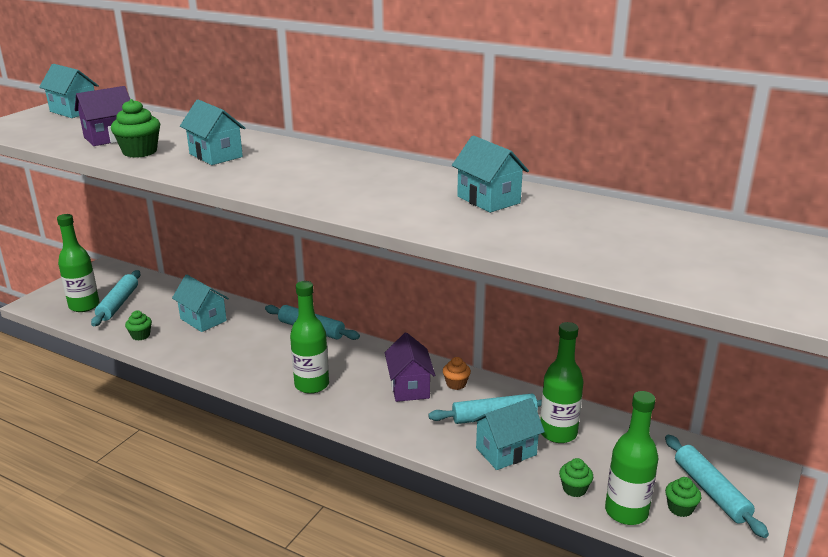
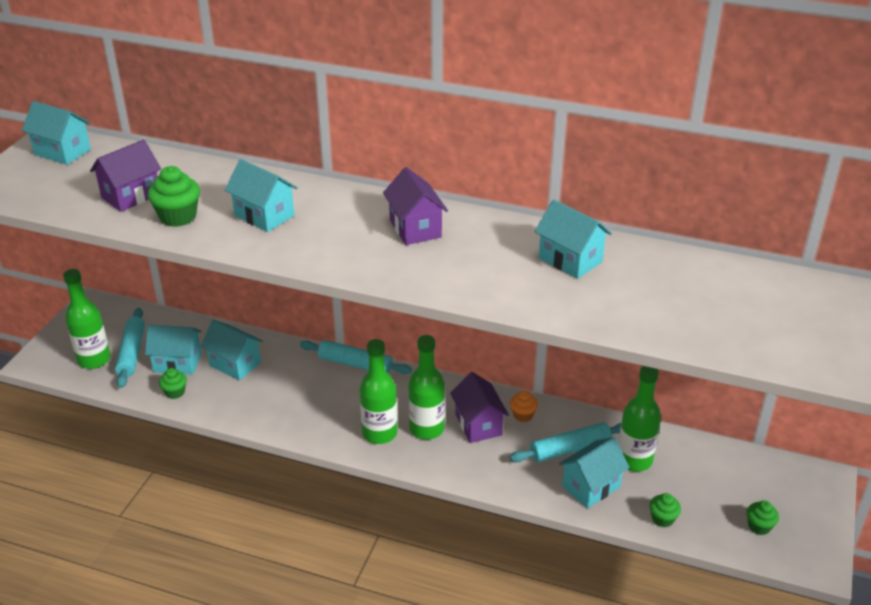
camera: 10 degrees left, 10 degrees up
green bottle [605,391,658,525] -> green bottle moved to [408,335,445,440]
turquoise rolling pin [665,435,769,538] -> none
none -> turquoise house [145,325,202,375]
none -> purple house [383,167,448,245]

